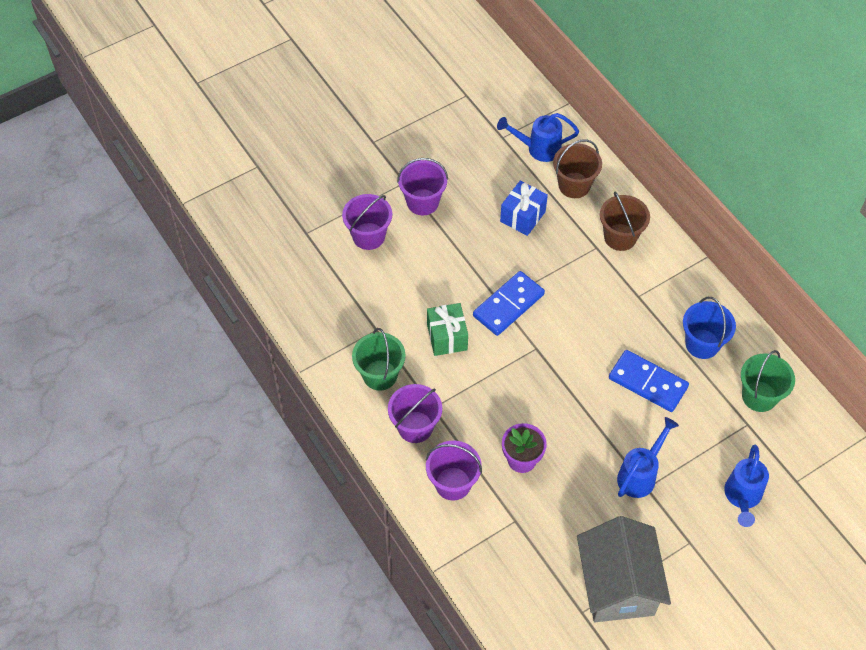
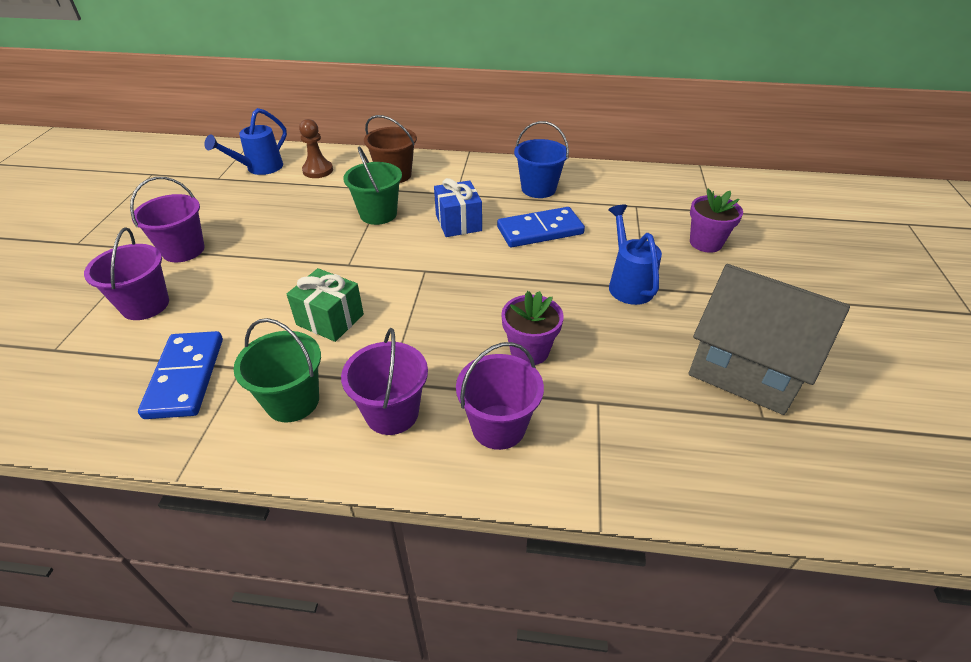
camera: 50 degrees left, 15 degrees down
blue domino [473,271,545,336] -> blue domino moved to [138,331,223,419]
blue gift [500,181,548,236] -> blue gift moved to [434,178,482,237]
brown bucket [553,139,602,198] -> brown pawn [299,119,333,178]
blue watering can [724,445,769,527] -> purple flower pot [690,189,743,253]
green bucket [741,350,795,412] -> green bucket moved to [343,146,402,225]

